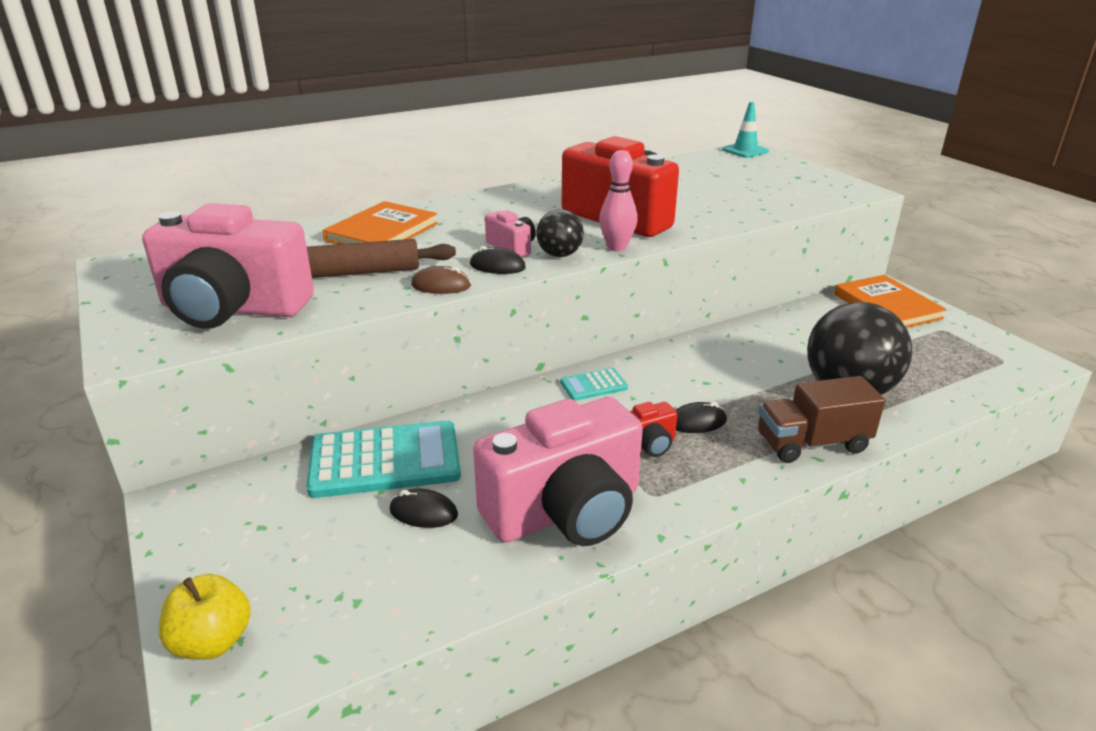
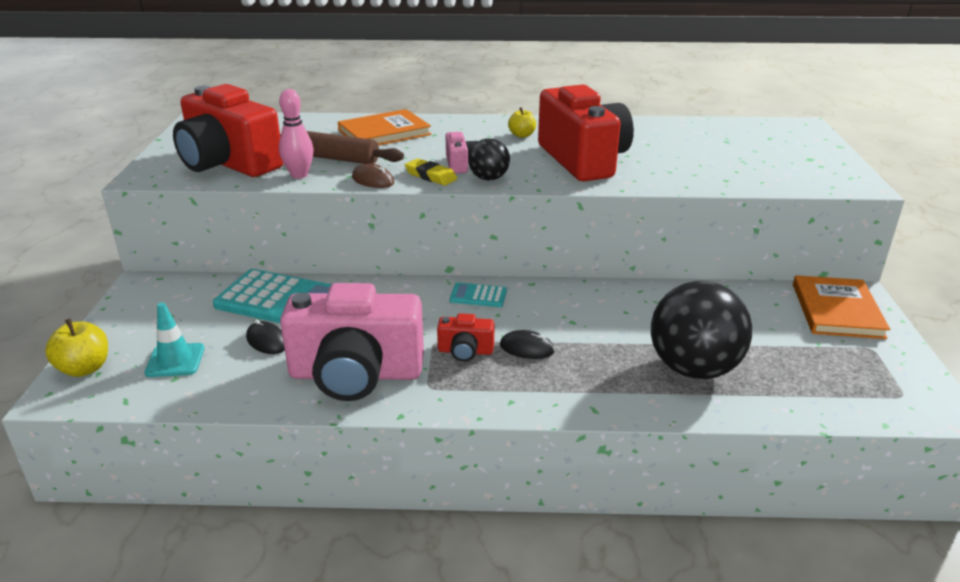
camera: 30 degrees right, 0 degrees up
pink camera [142,203,314,329] -> red camera [173,84,283,177]
black mouse [470,246,526,274] -> yellow eraser [405,158,457,186]
pink bowling pin [599,150,638,251] -> pink bowling pin moved to [279,89,314,179]
turquoise traffic cone [722,102,769,158] -> turquoise traffic cone moved to [144,302,204,377]
brown truck [758,376,885,463] -> none
none -> yellow apple [508,107,536,138]

